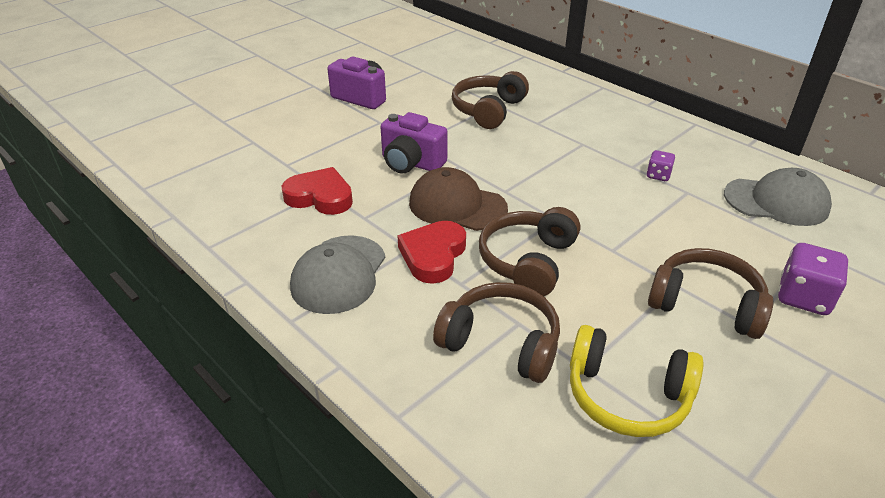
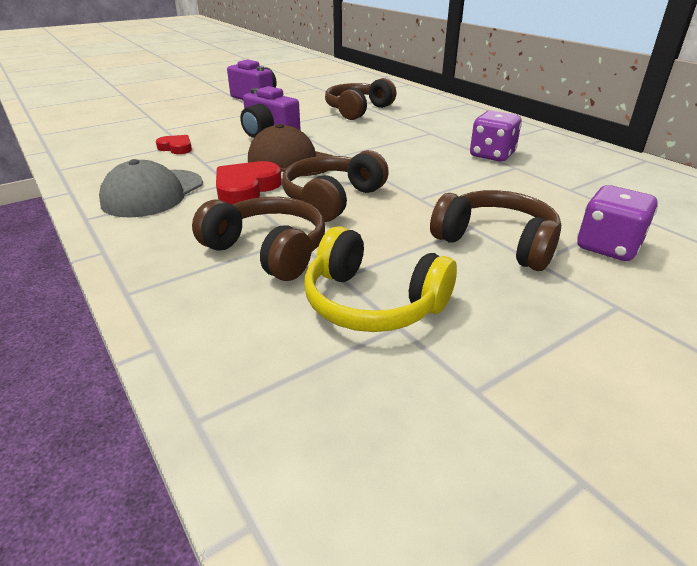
camera: 10 degrees right, 5 degrees down
red heart [281,167,353,215] -> red heart [156,135,192,154], size x0.60
purple dice [647,150,675,181] -> purple dice [470,111,522,162], size x1.78
grey cap [724,168,832,226] -> none

